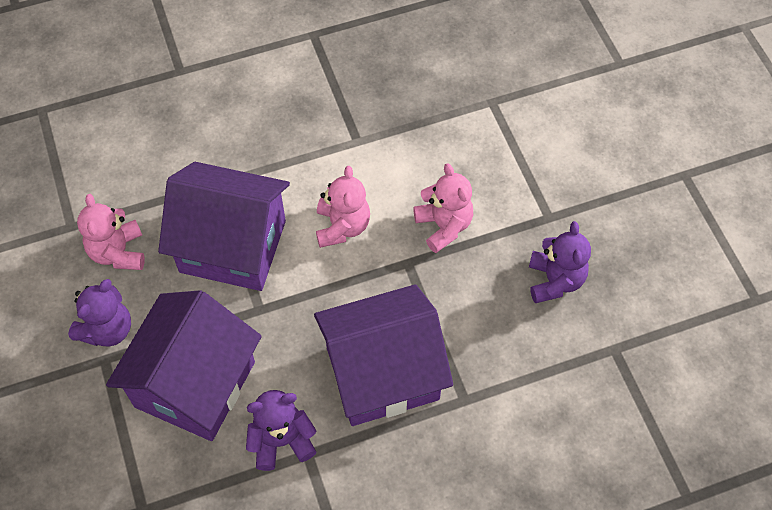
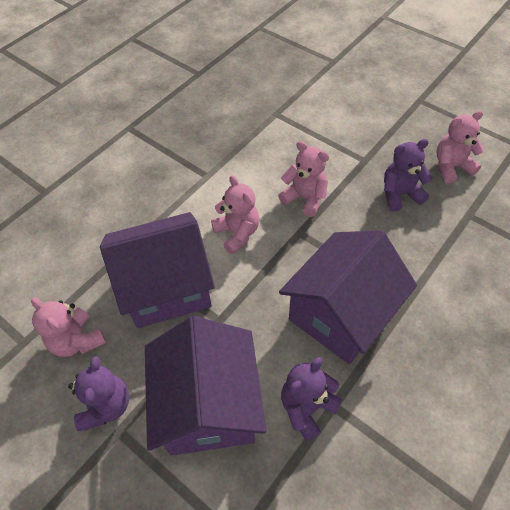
camera: 30 degrees left, 5 degrees down
purple teddy bear [529,221,591,303] -> purple teddy bear turned 75 degrees counterclockwise [384,139,432,212]
none -> pink teddy bear [437,110,484,183]

